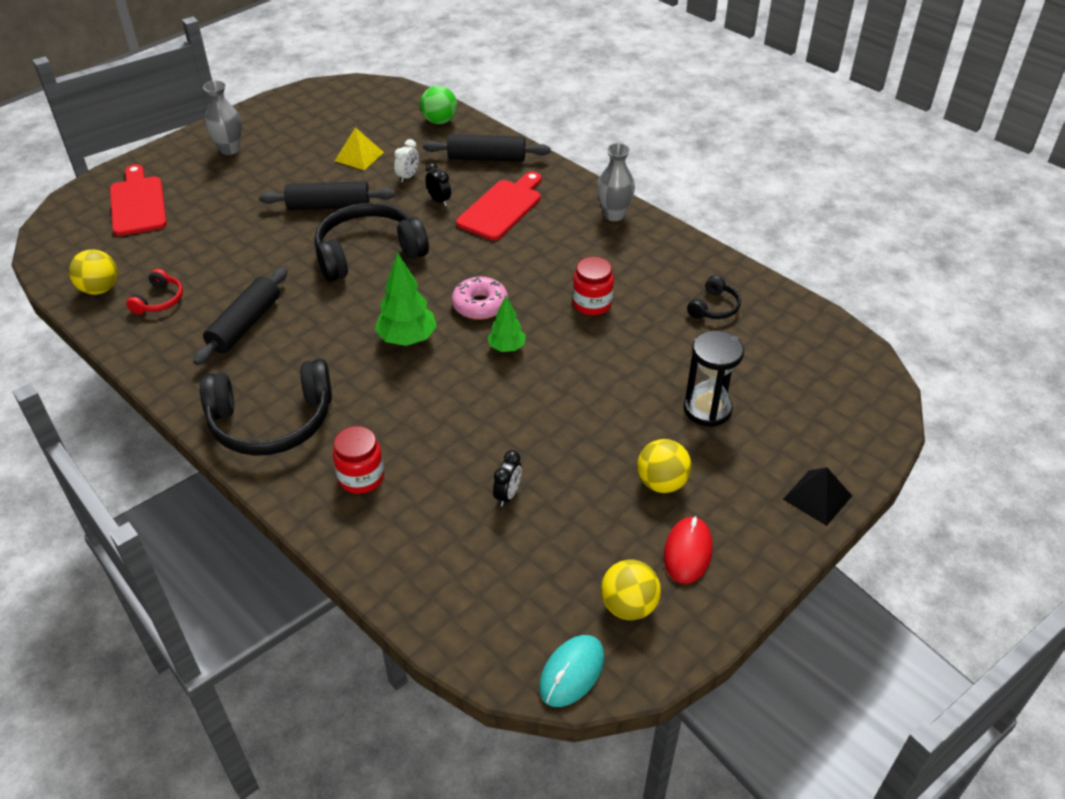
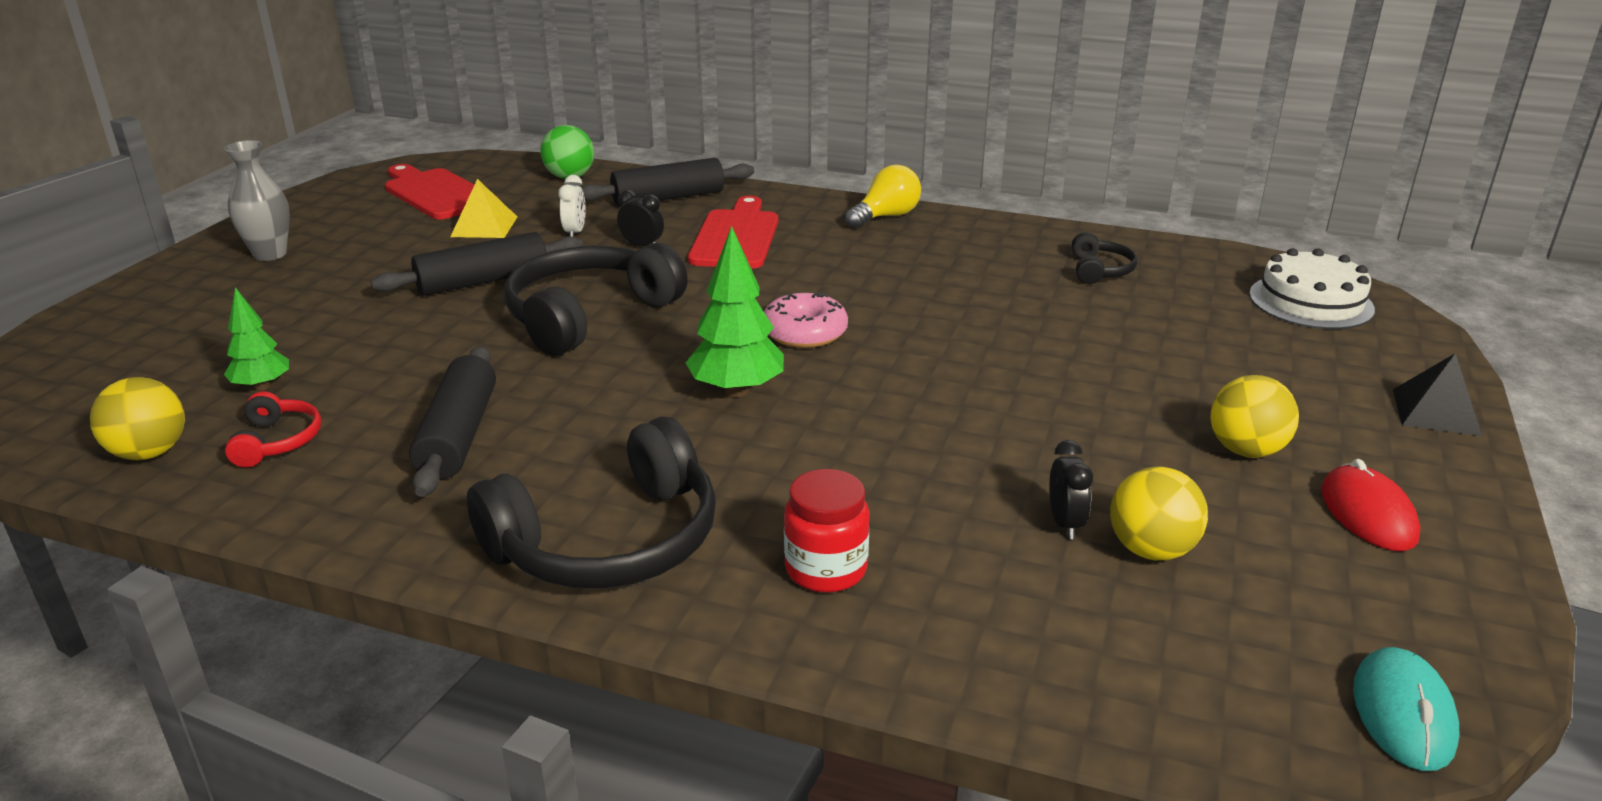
camera: 25 degrees left, 15 degrees down
red cutting board [110,164,167,236] -> red cutting board moved to [385,164,475,220]
green tree [488,296,526,352] -> green tree moved to [224,287,289,391]
red jar [573,257,614,315] -> none
grey vase [597,143,635,221] -> yellow light bulb [845,165,921,228]
yellow ball [601,560,661,620] -> yellow ball moved to [1110,466,1208,560]
black hourglass [684,330,744,427] -> none
none -> white cake [1249,248,1375,329]

